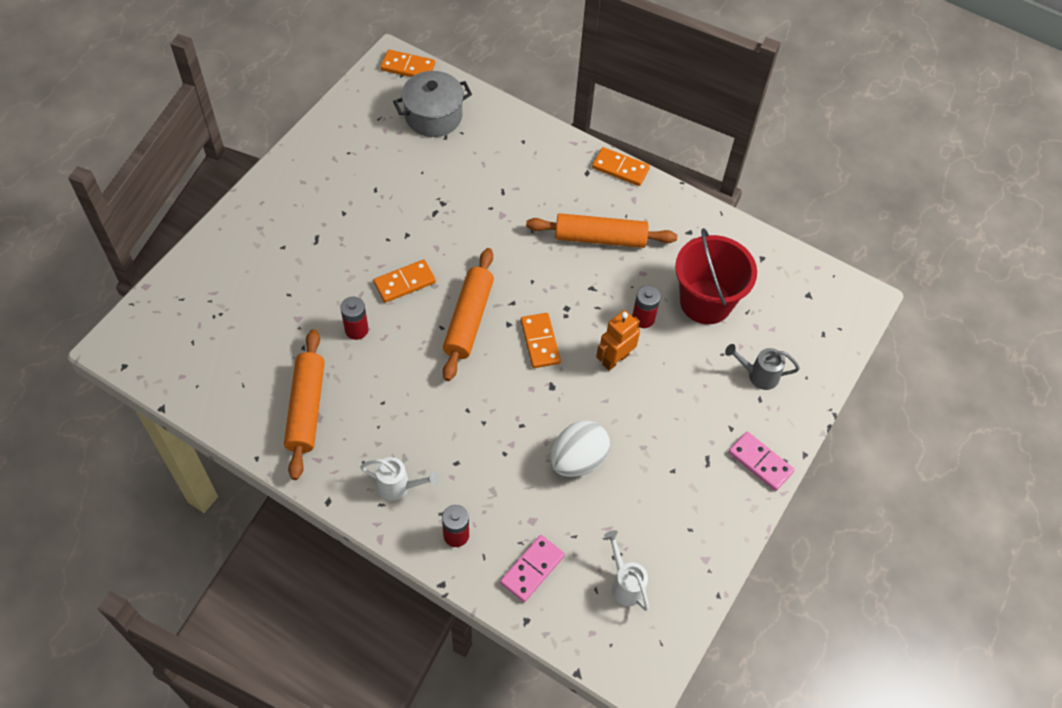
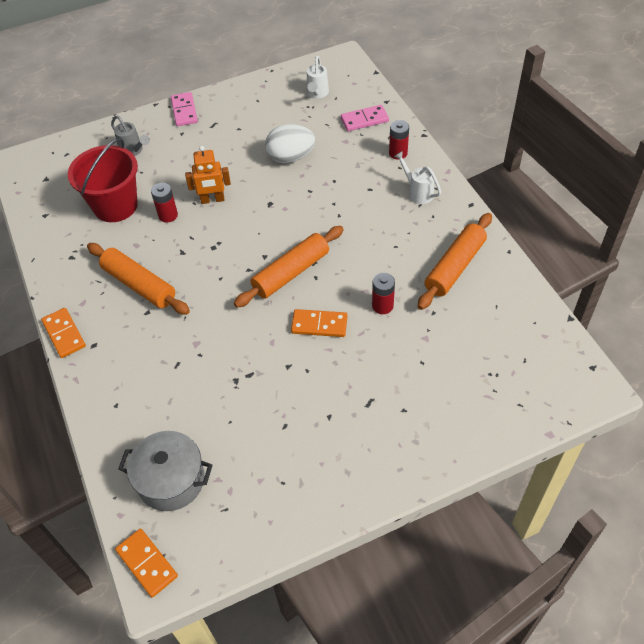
camera: 140 degrees left, 5 degrees down
orange domino [521,313,561,368] -> none

